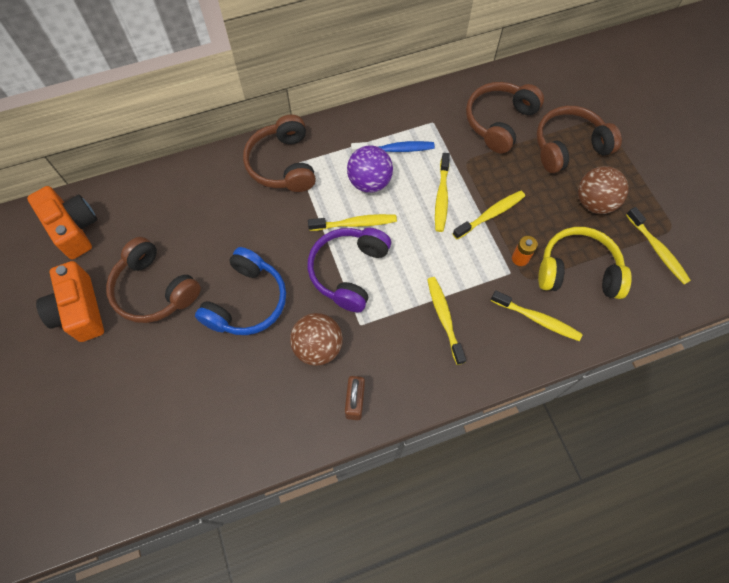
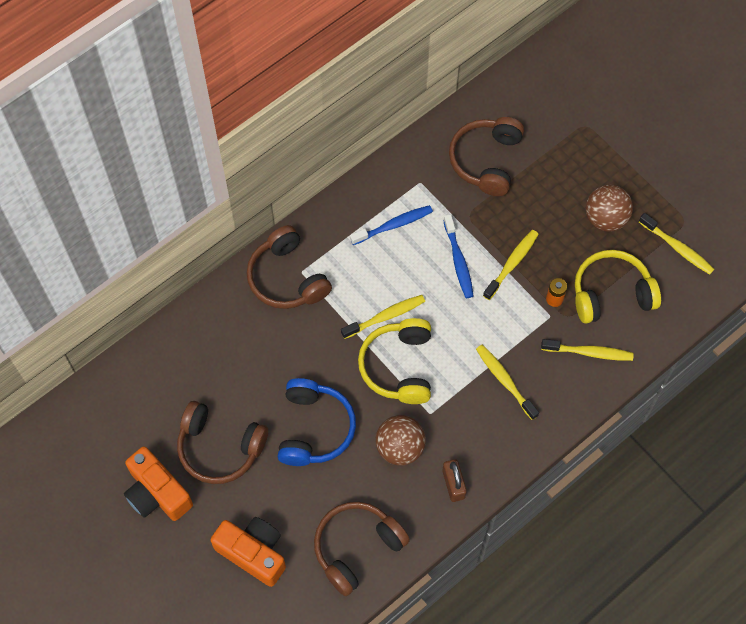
camera: 20 degrees left, 0 degrees up
orange camera [27,186,97,259] -> orange camera moved to [210,517,286,587]
purple headphones [307,228,391,312] -> yellow headphones [358,318,431,404]
purple ball [347,145,393,193] -> none
yellow toothbrush [435,153,450,232] -> blue toothbrush [443,214,473,298]
brown headphones [536,106,622,173] -> brown headphones moved to [314,502,410,596]

